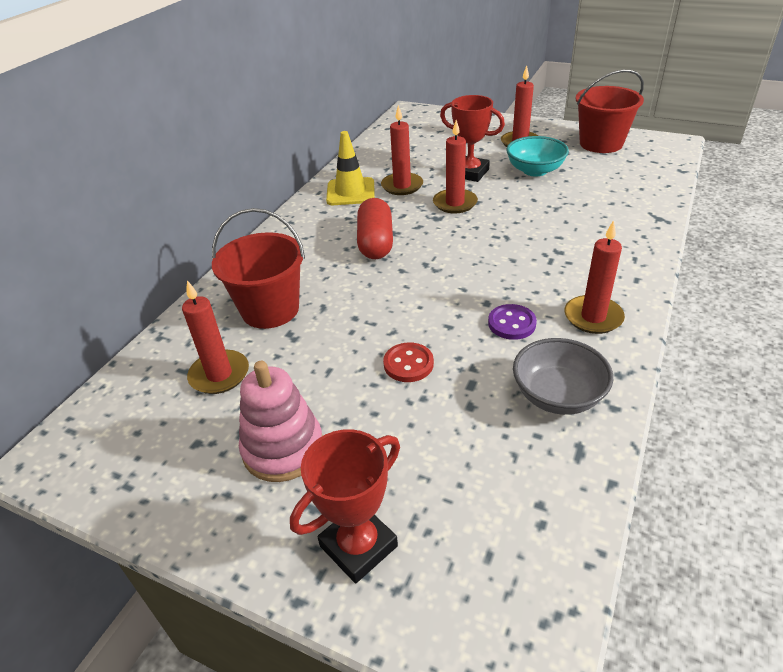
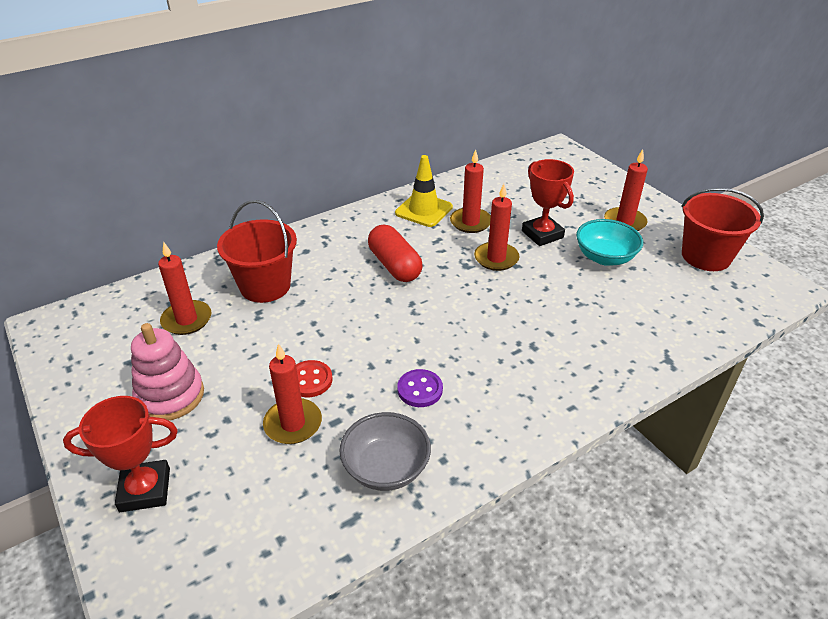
camera: 30 degrees right, 0 degrees up
red capsule [357,198,393,259] -> red capsule turned 60 degrees counterclockwise [368,225,423,282]
red candle [564,220,625,334] -> red candle moved to [263,343,322,444]

